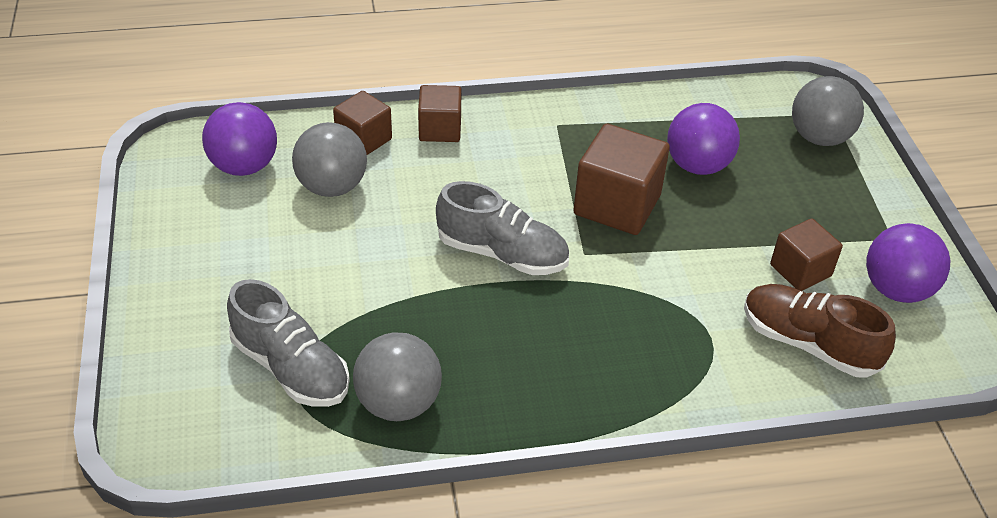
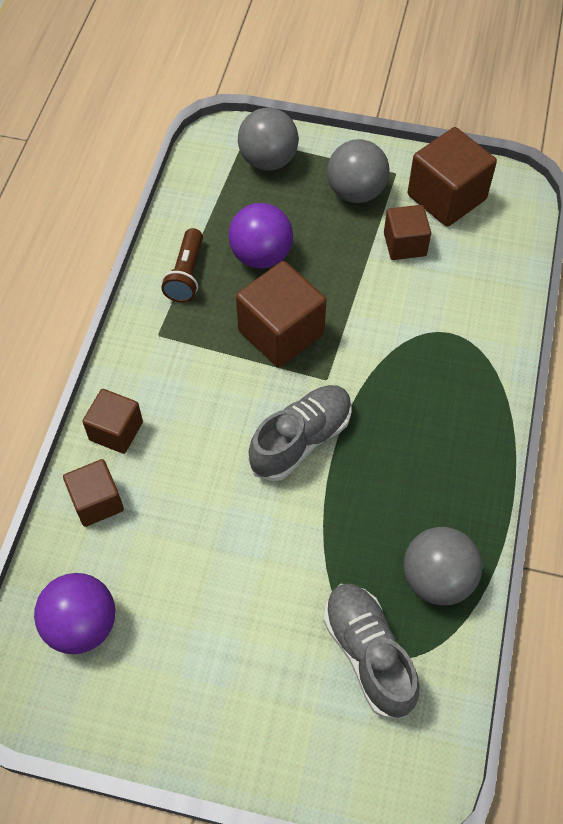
camera: 65 degrees left, 15 degrees up
grey shoe [227,279,350,407] -> grey shoe turned 90 degrees counterclockwise [324,583,419,718]
grey ball [292,122,367,197] -> grey ball moved to [327,139,390,203]
brown shoe [744,284,896,377] -> none
purple ball [866,223,951,303] -> brown cube [408,127,497,227]
none -> brown flashlight [161,228,203,303]

